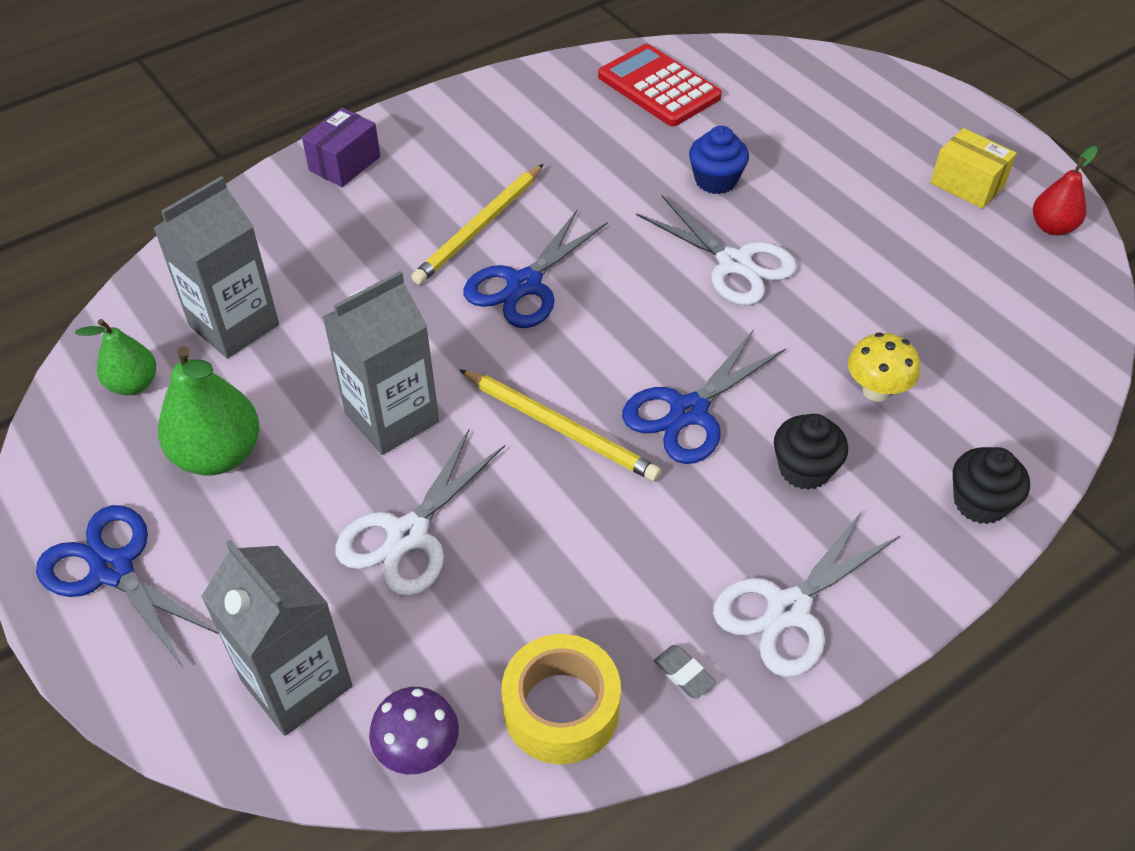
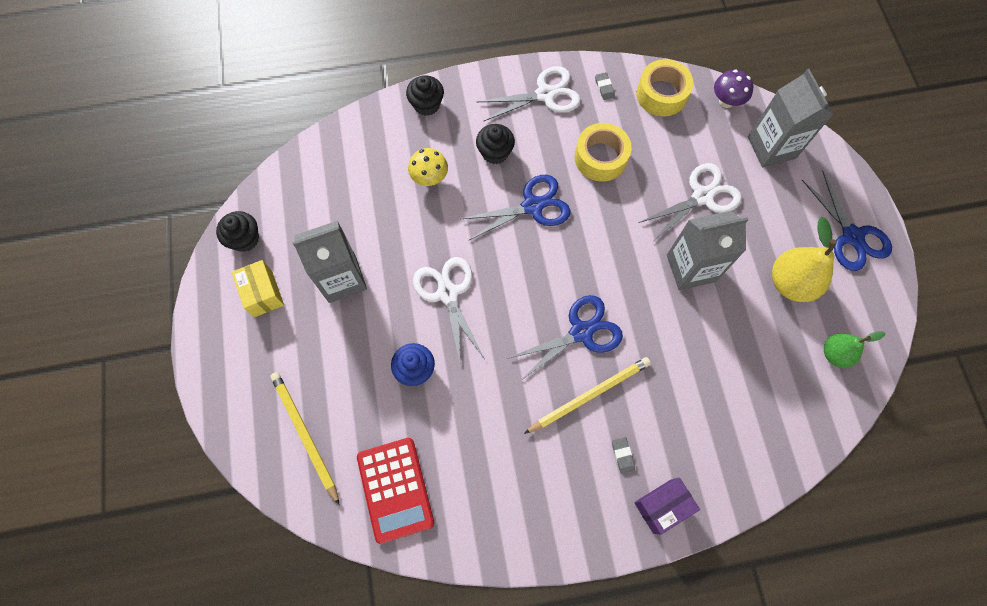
camera: 155 degrees left, 20 degrees up
grey carton [154,176,279,359] -> grey carton moved to [292,220,367,303]
green pear [158,346,259,476] -> yellow pear [772,217,837,302]
yellow pencil [459,369,661,481] -> yellow pencil moved to [270,372,340,505]
red pear [1033,146,1098,235] -> black cupcake [216,211,259,252]
none -> yellow tape [575,123,632,182]
none -> grey eraser [612,437,635,474]

